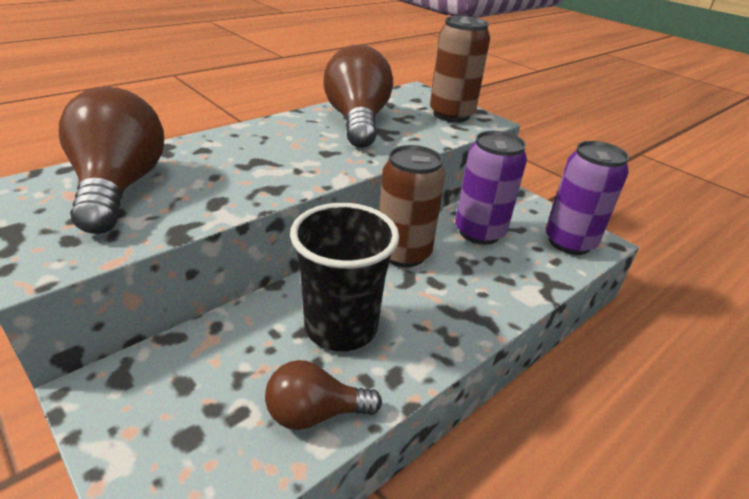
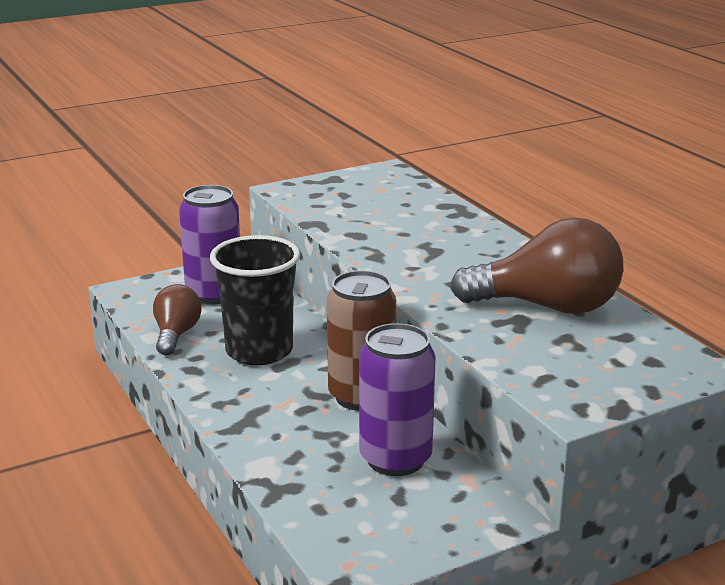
camera: 105 degrees right, 10 degrees down
brown light bulb [59,87,164,234] -> none
brown can [430,16,490,122] -> none
purple can [545,141,629,255] -> purple can moved to [179,185,240,305]

